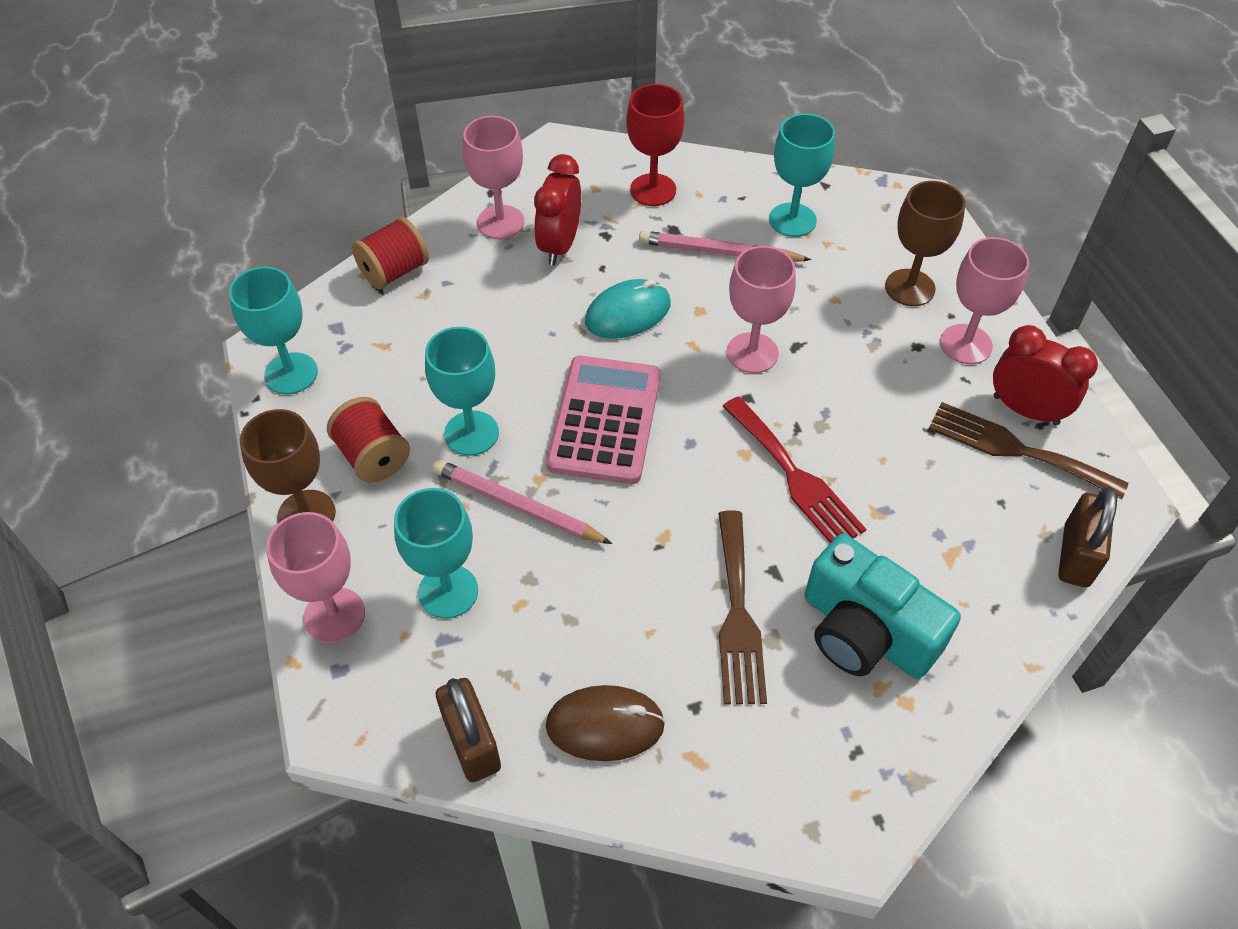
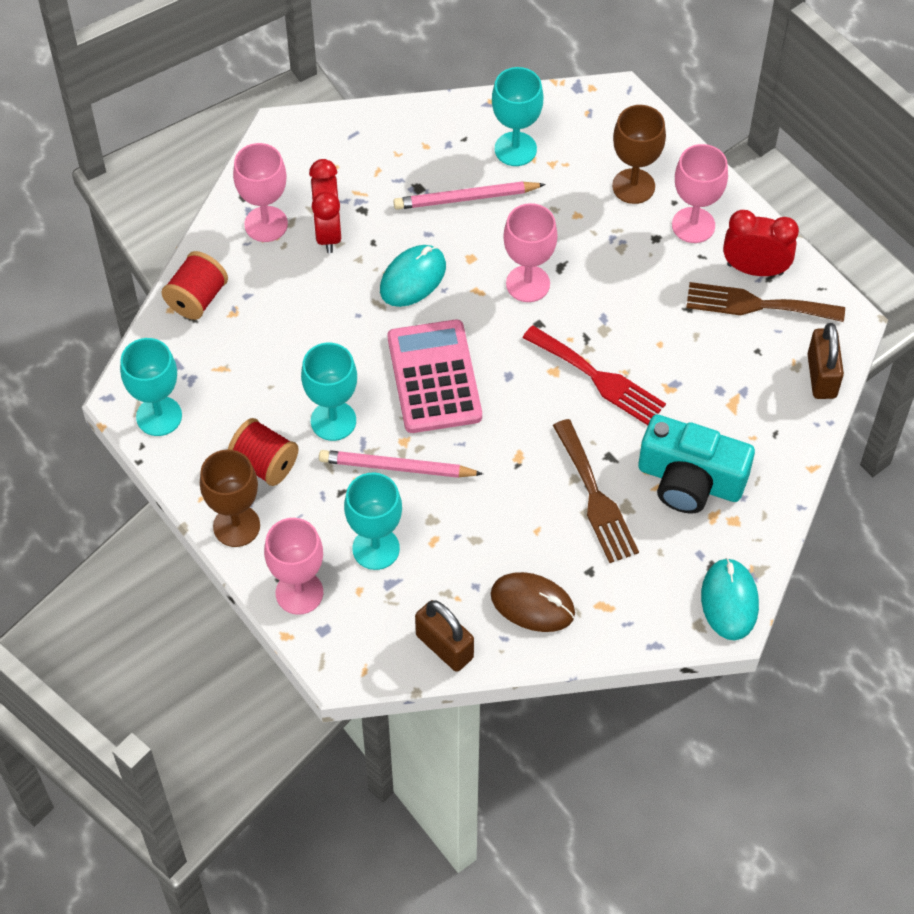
camera: 20 degrees left, 5 degrees up
brown mouse [546,685,665,761] -> brown mouse turned 45 degrees clockwise [490,572,575,632]
red goblet [626,84,685,206] -> none
none -> turquoise mouse [701,558,759,640]

